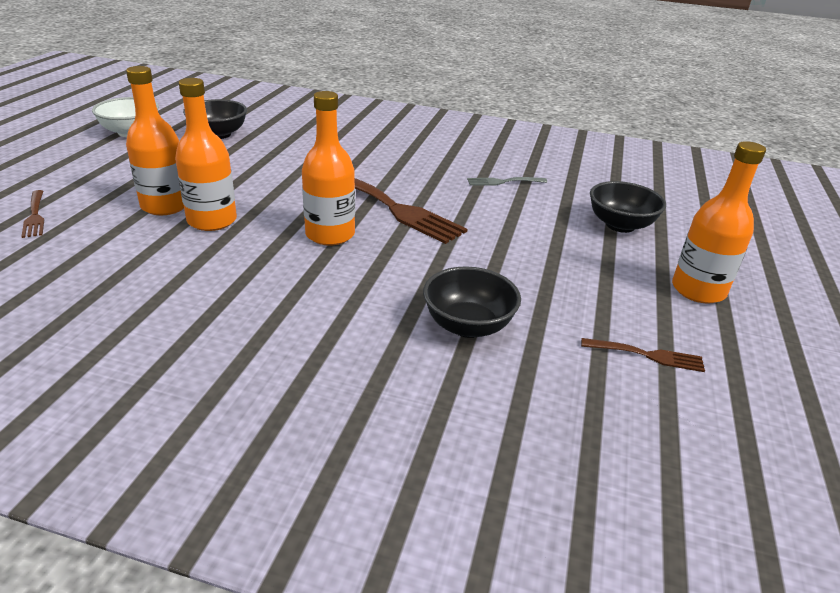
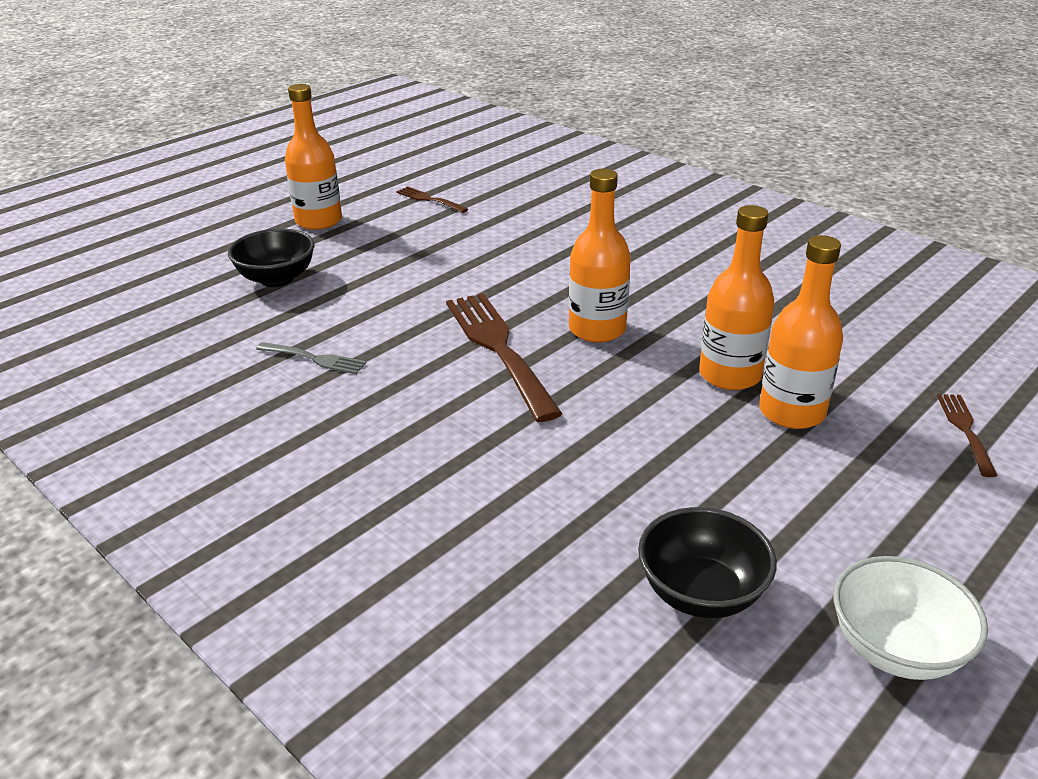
camera: 150 degrees left, 0 degrees up
black bowl [423,267,521,338] -> none

